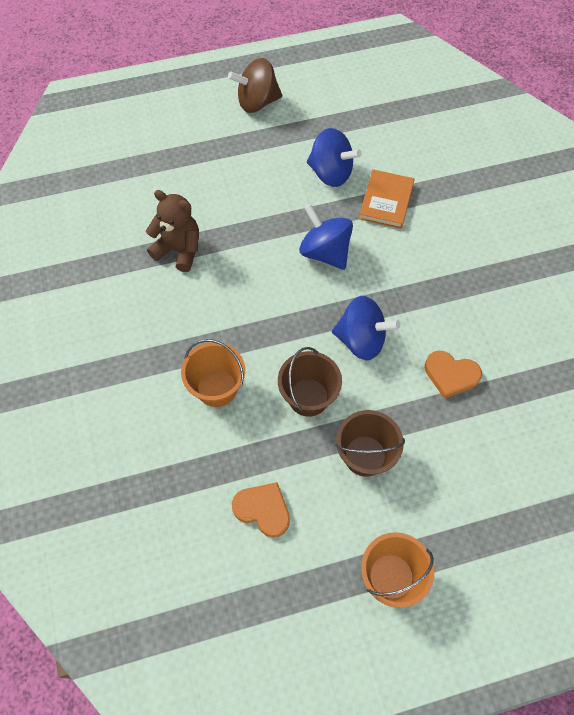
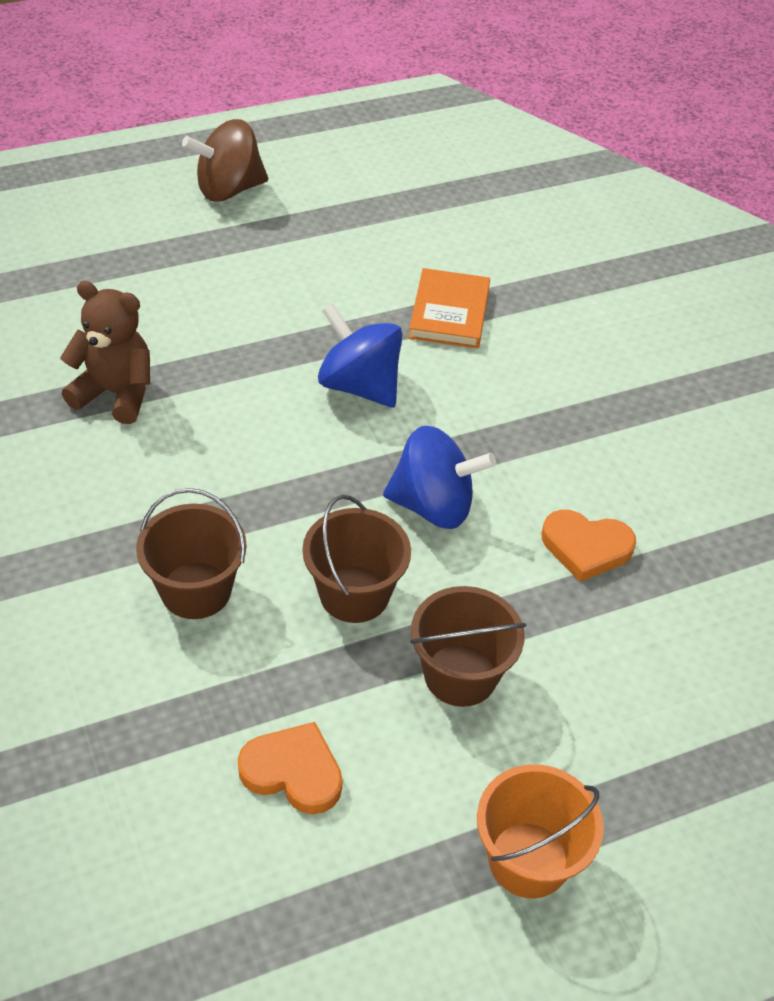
camera: 10 degrees left, 15 degrees down
orange bucket [181,339,245,407] -> brown bucket [136,488,247,619]
blue spinning top [307,128,362,187] -> none

